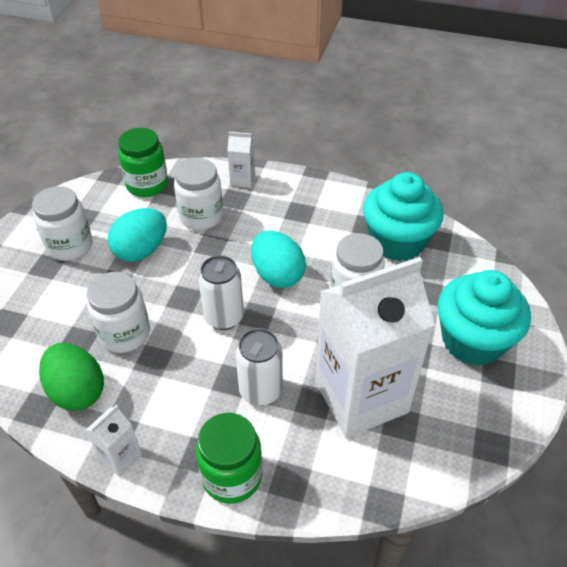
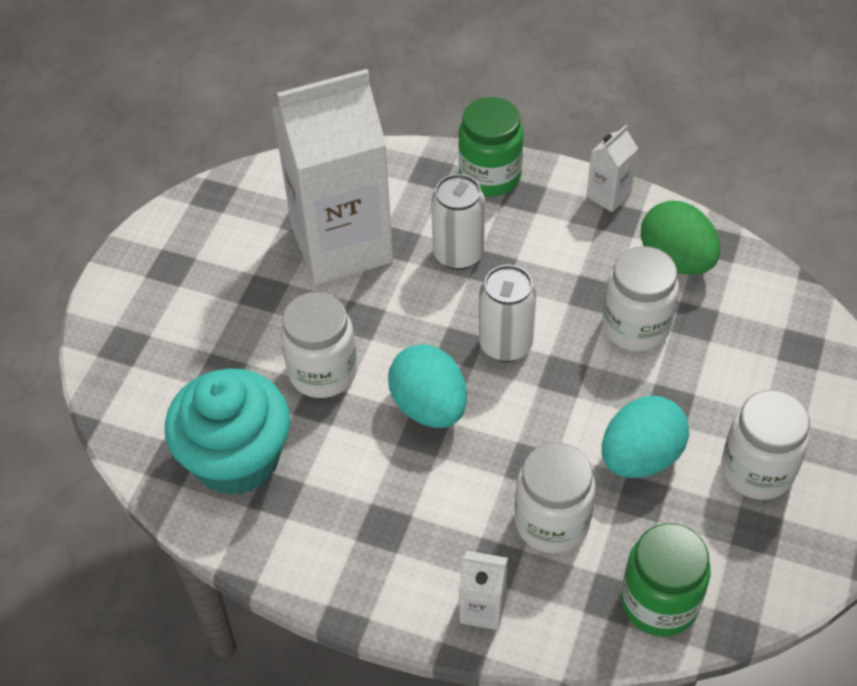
camera: 175 degrees left, 5 degrees up
turquoise cupcake [438,270,531,366] -> none

